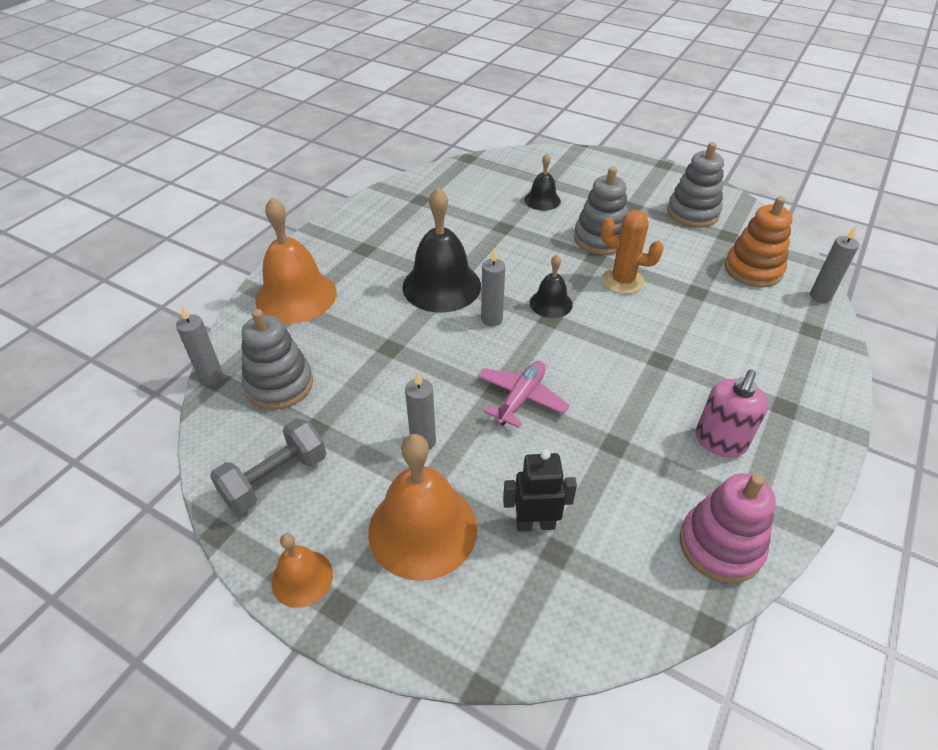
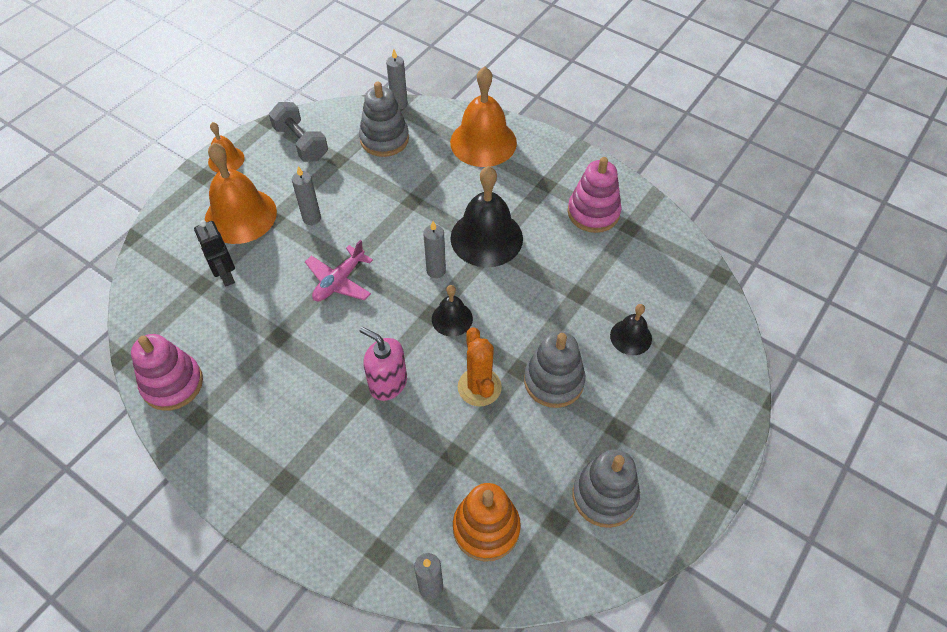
camera: 95 degrees right, 10 degrees up
pink plane [478,361,570,428] -> pink plane turned 90 degrees clockwise [305,240,373,302]
black robot [503,450,577,531] -> black robot turned 150 degrees clockwise [194,220,235,287]
orange cactus [601,210,664,294] -> orange cactus turned 45 degrees counterclockwise [458,327,502,407]
pink soap dispenser [695,369,769,457] -> pink soap dispenser moved to [360,327,407,401]
none -> pink stacking toy [568,157,622,233]

